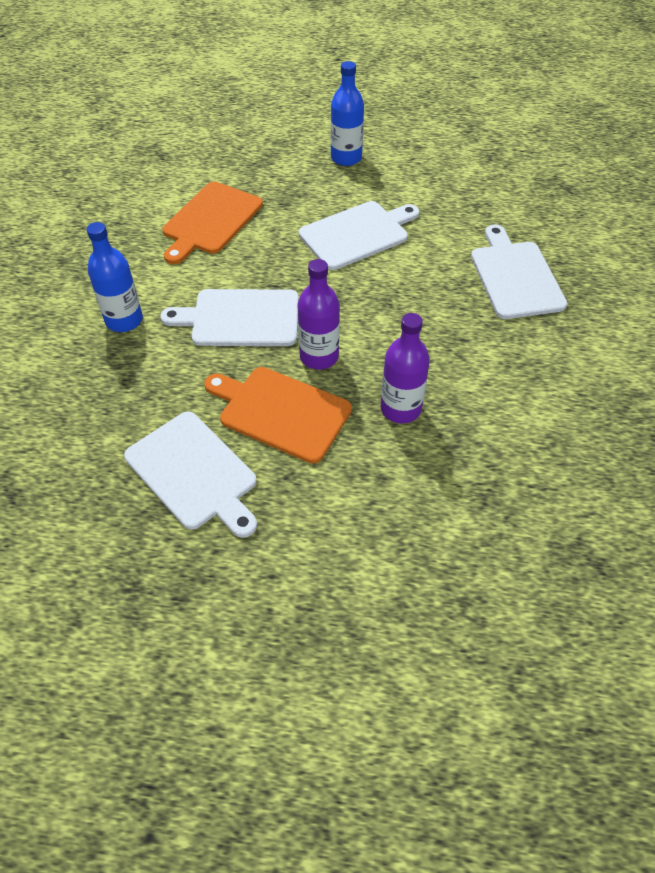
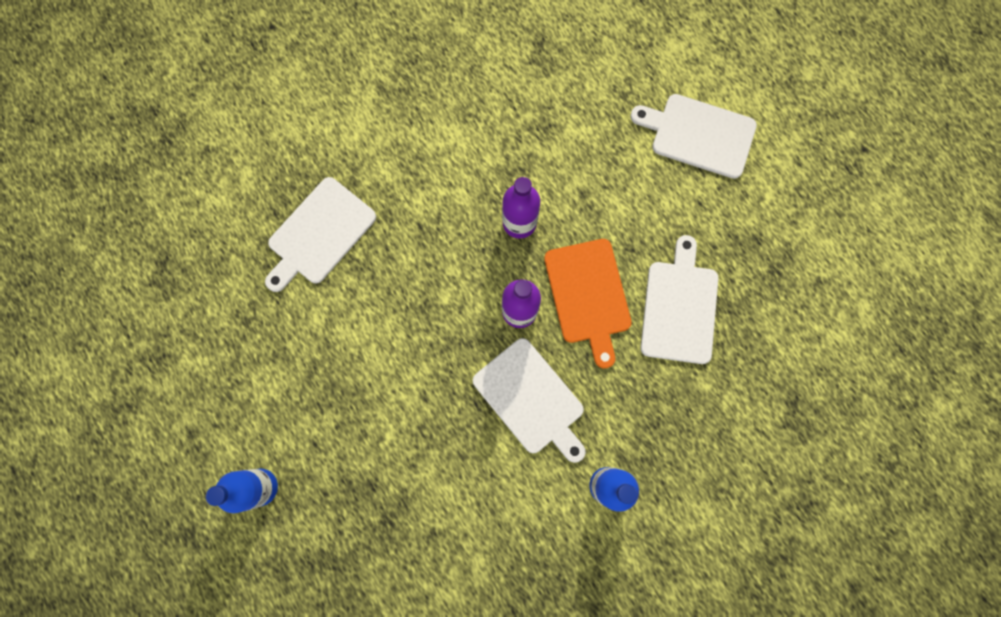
camera: 130 degrees left, 25 degrees up
orange cutting board [162,182,263,264] -> none
white cutting board [299,201,419,270] -> white cutting board moved to [630,94,757,179]

